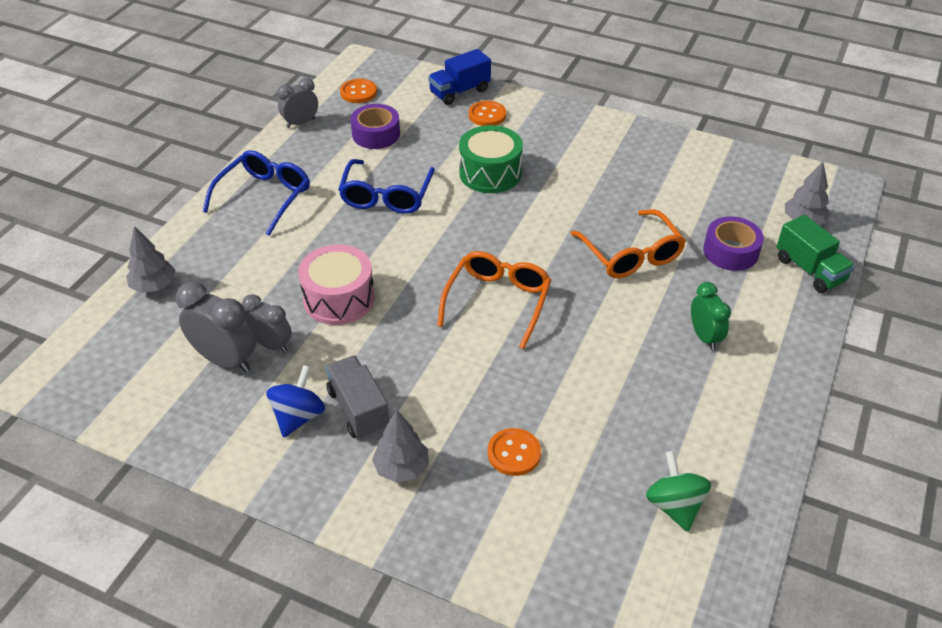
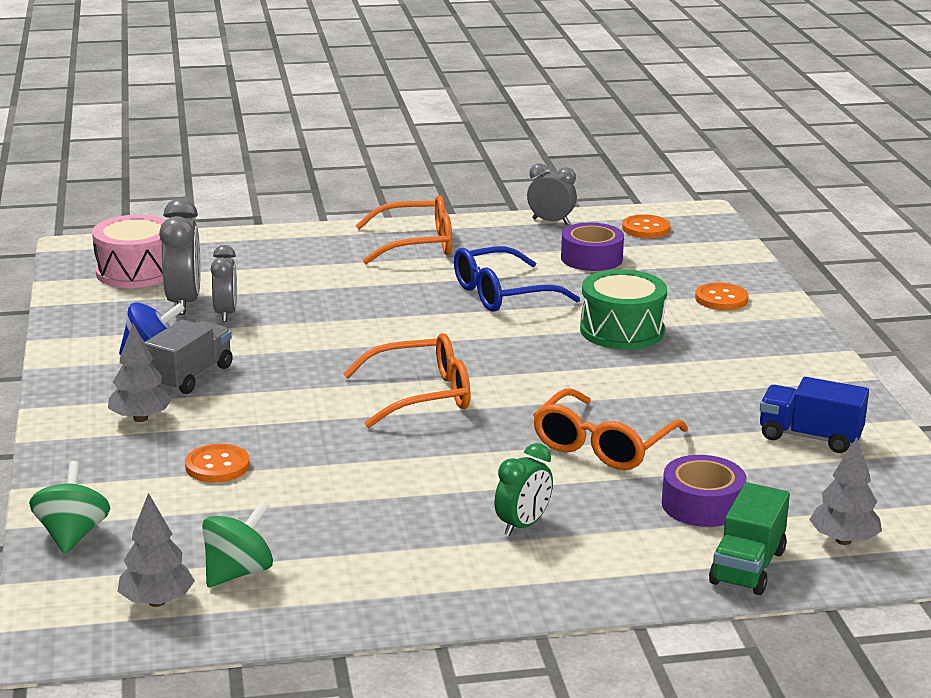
camera: 55 degrees right, 20 degrees down
grey tree [126,226,175,293] -> grey tree moved to [117,493,195,607]
blue glasses [203,150,310,236] -> orange glasses [355,195,452,264]
pink drum [298,245,375,325] -> pink drum moved to [92,215,166,288]
blue truck [428,49,491,105] -> blue truck moved to [760,377,869,453]
none -> green spinning top [29,461,110,554]

